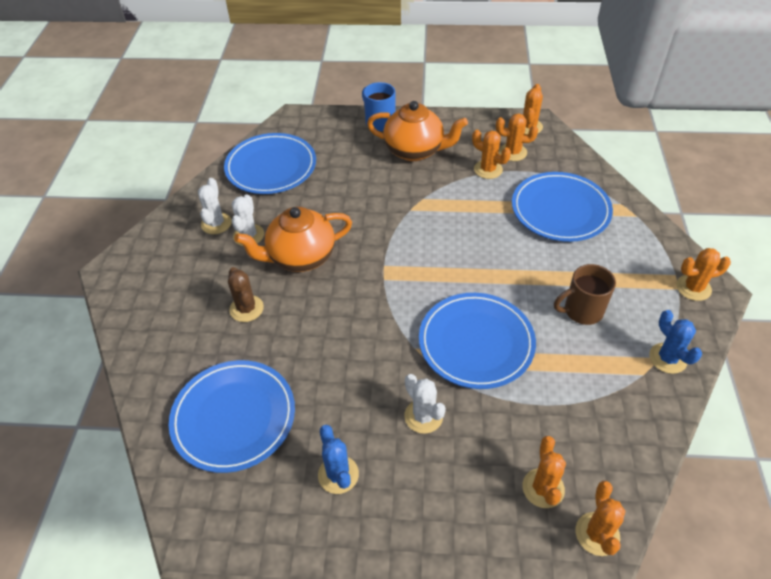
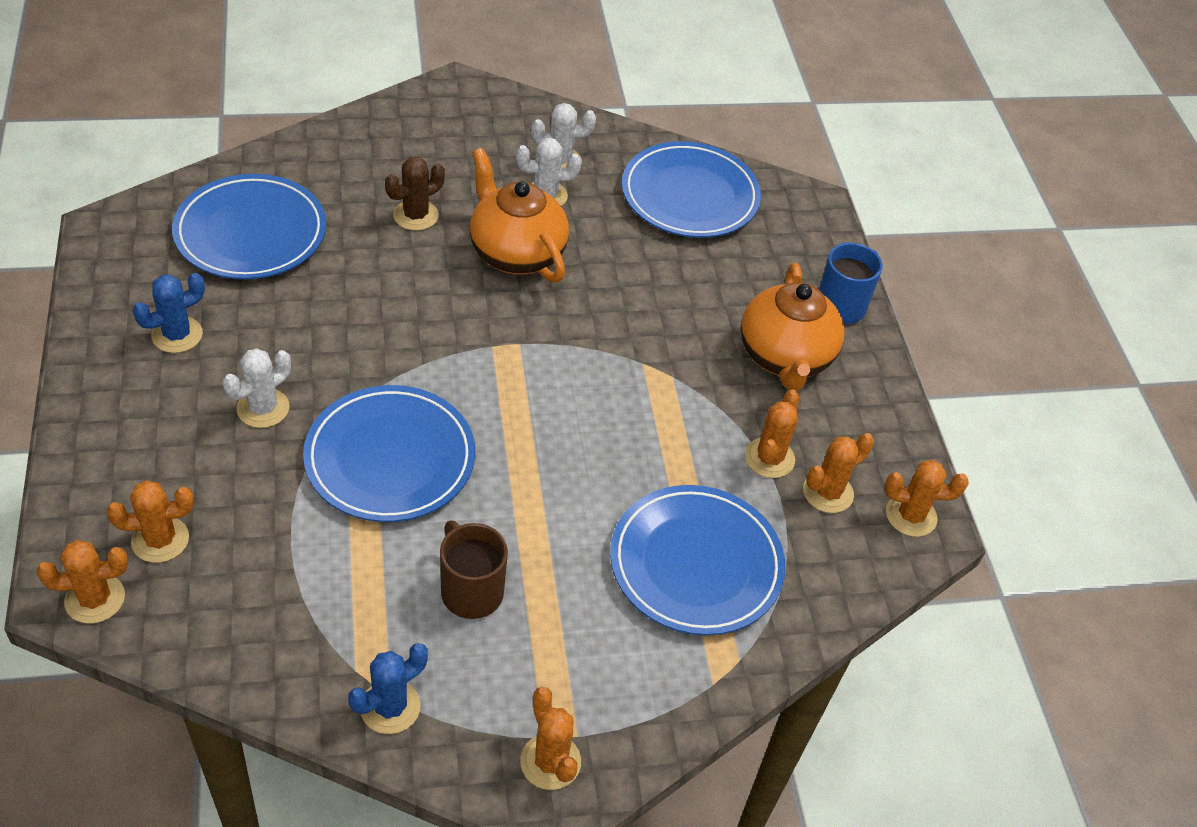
camera: 70 degrees right, 0 degrees up
orange cactus [496,113,538,161] -> orange cactus turned 60 degrees clockwise [803,433,874,513]

